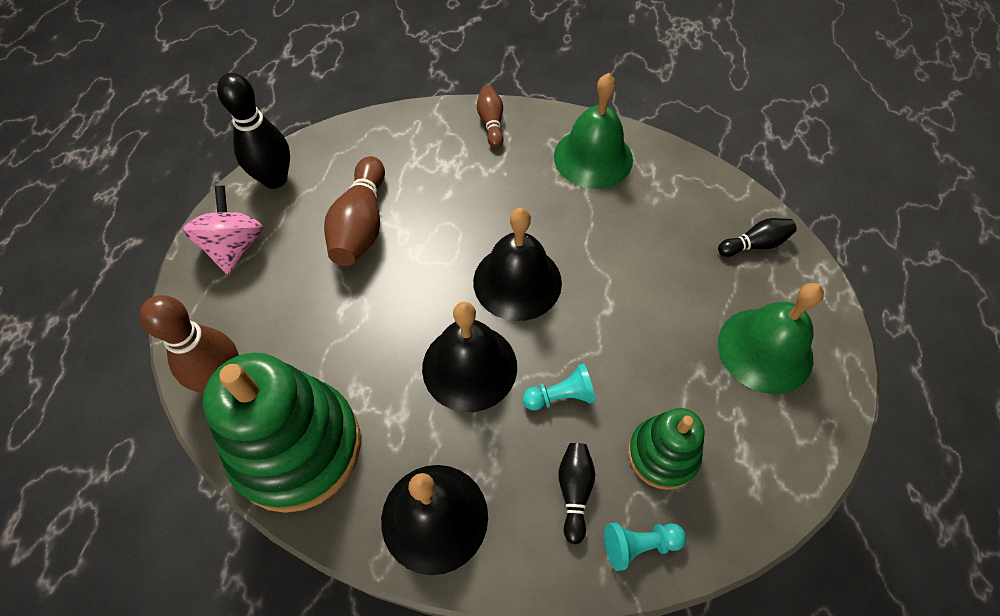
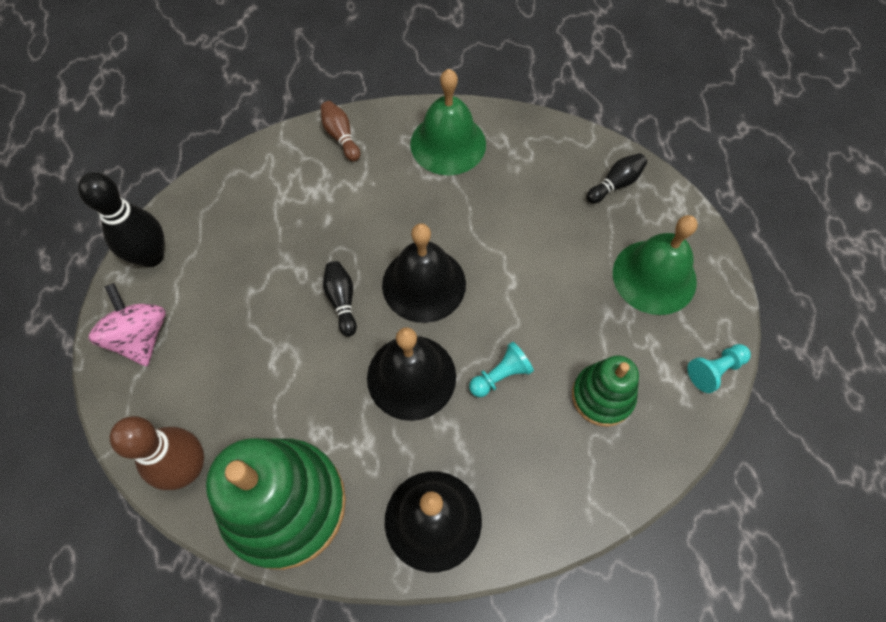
camera: 20 degrees left, 5 degrees up
brown bowling pin [324,156,385,266] -> none
black bowling pin [558,443,595,544] -> black bowling pin moved to [323,261,357,336]
turquoise pawn [604,522,686,571] -> turquoise pawn moved to [687,344,751,393]

